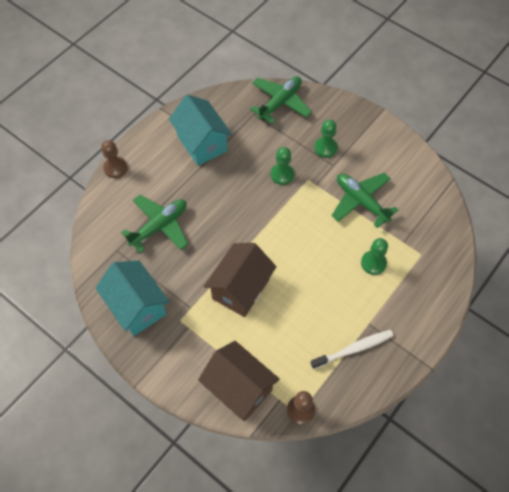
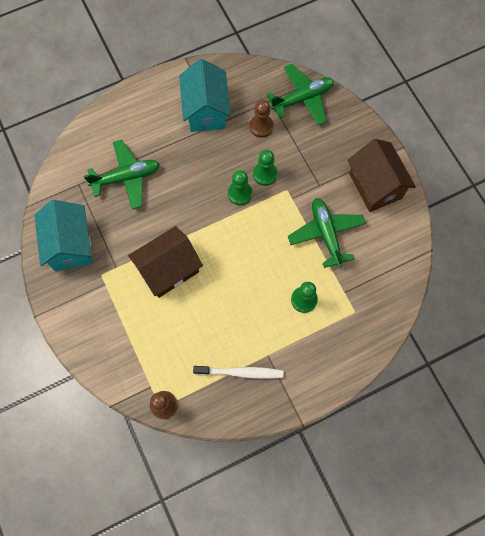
camera: 25 degrees right, 10 degrees up
brown pawn [101,140,128,178] -> brown pawn moved to [250,100,274,138]
brown house [198,341,280,421] -> brown house moved to [348,139,416,212]
green pawn [314,119,338,158] -> green pawn moved to [228,170,253,205]

